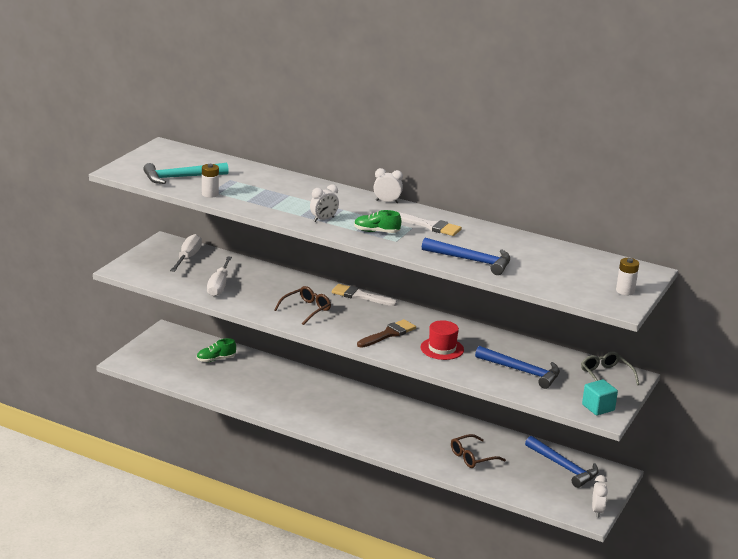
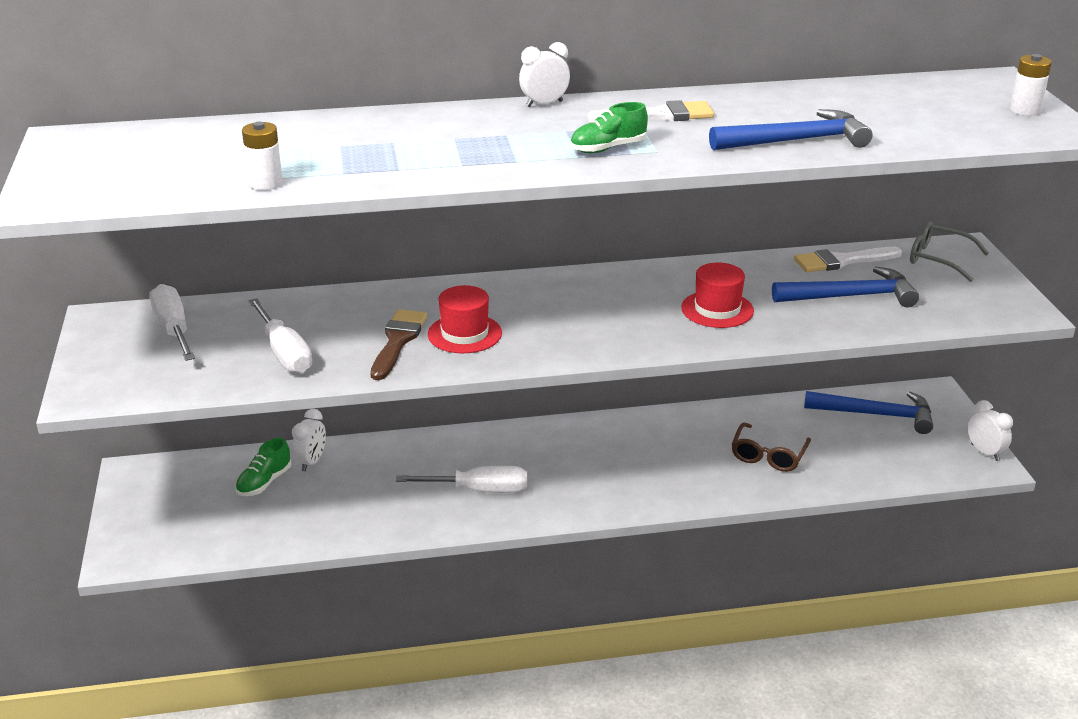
camera: 35 degrees left, 5 degrees up
turquoise hammer [143,163,229,184] -> none
brown glasses [274,286,331,325] -> red hat [428,285,502,353]
white clock [310,184,339,222] -> white clock moved to [292,409,326,472]
white brush [332,284,397,306] -> white brush moved to [794,247,902,272]
brown brush [357,319,416,348] -> brown brush moved to [371,309,427,380]
turquoise cube [582,379,618,416] -> none
none -> white screwdriver [396,466,527,493]

